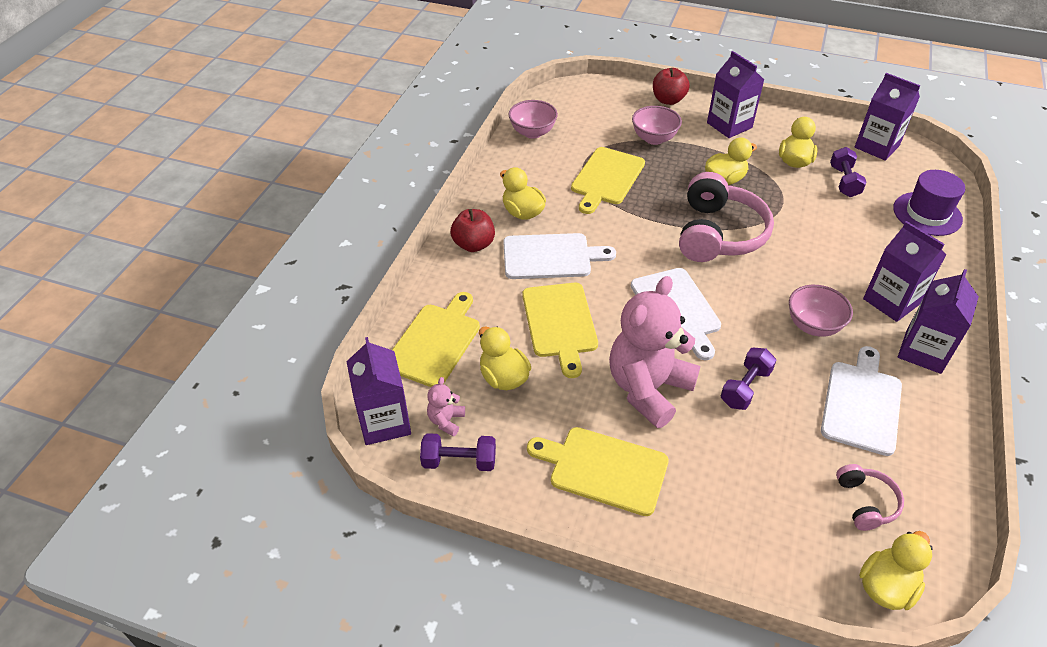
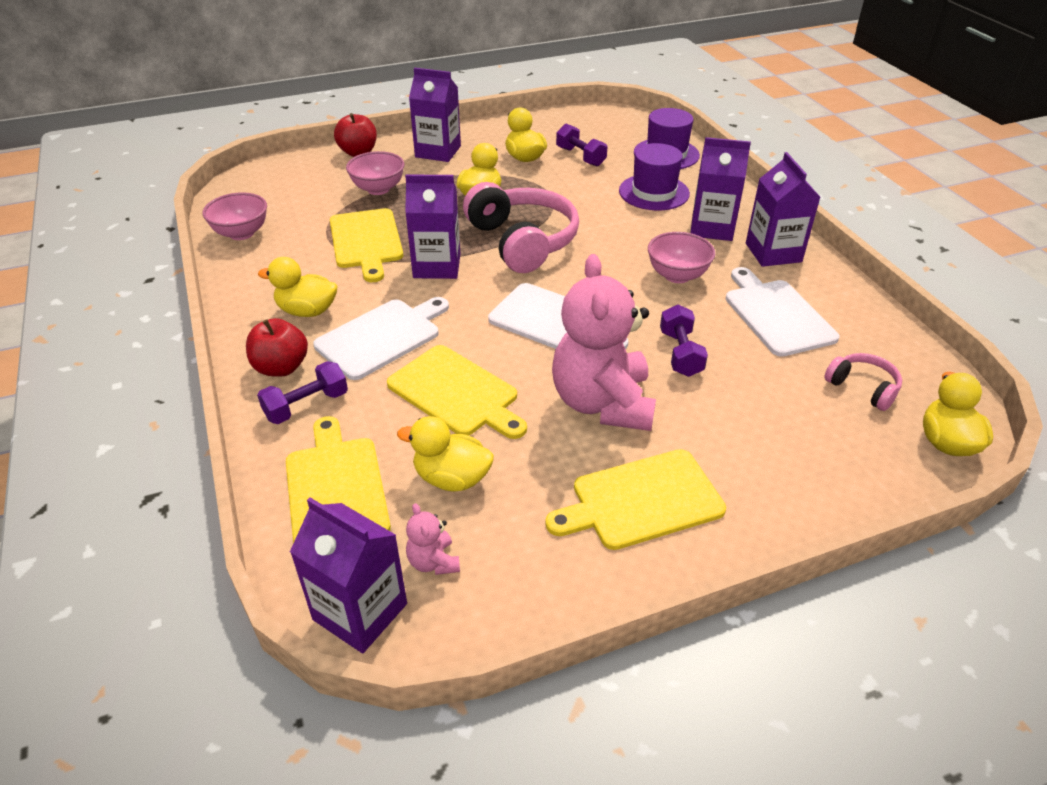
camera: 40 degrees left, 5 degrees down
purple dumbbell [420,433,496,471] -> purple dumbbell moved to [257,361,348,424]
purple carton [855,73,921,161] -> purple carton moved to [405,174,460,279]
none -> purple hat [619,143,690,210]

